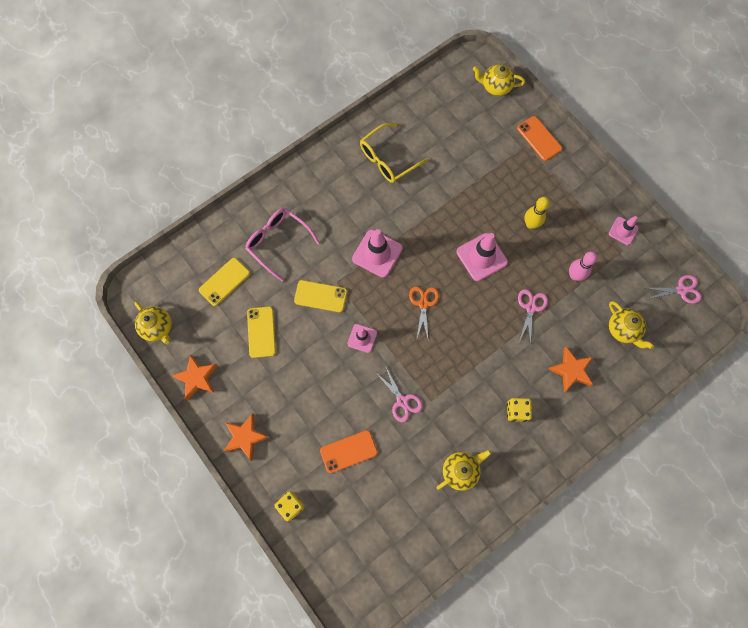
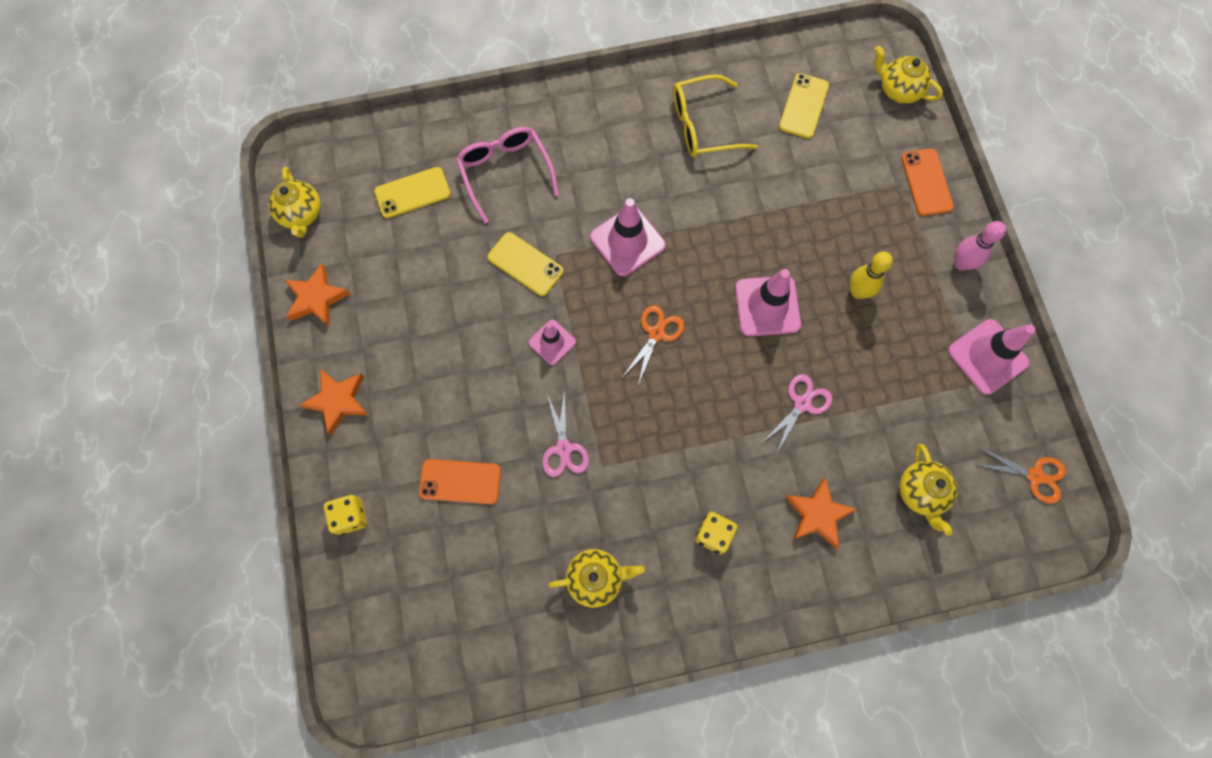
camera: 25 degrees right, 0 degrees up
yellow phone [247,306,276,358] -> yellow phone moved to [779,73,829,139]
pink bowling pin [569,252,597,281] -> pink bowling pin moved to [954,221,1006,271]
pink traffic cone [609,216,639,245] -> pink traffic cone [948,319,1035,395], size x1.67
pink scissors [646,275,702,304] -> orange scissors [977,447,1066,504]

